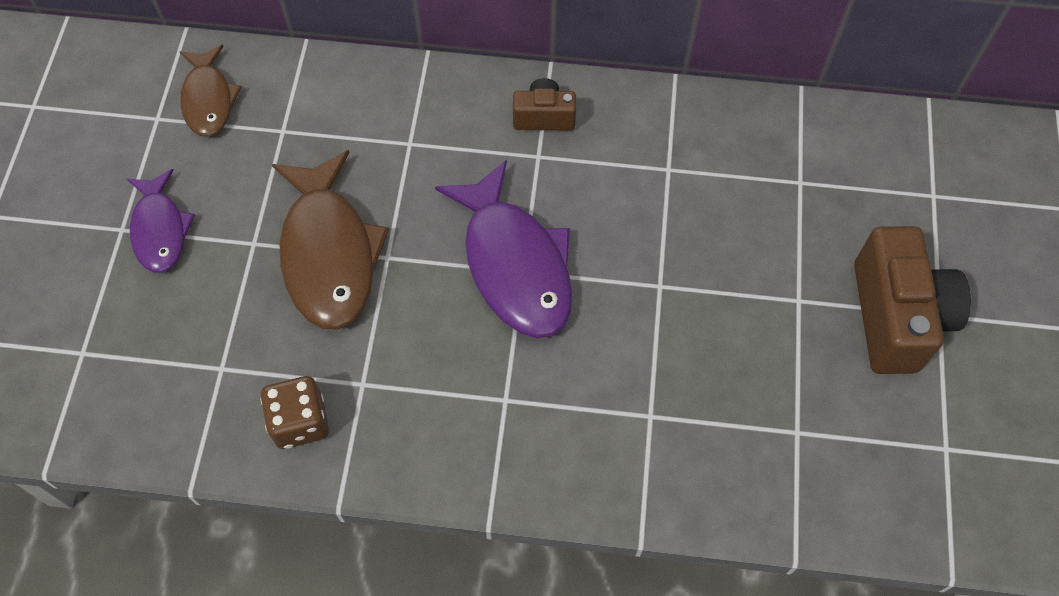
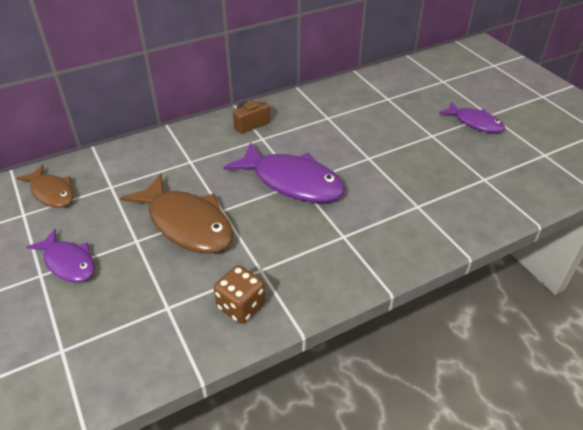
camera: 35 degrees left, 20 degrees down
brown camera [854,226,971,374] -> purple fish [439,101,505,133]

